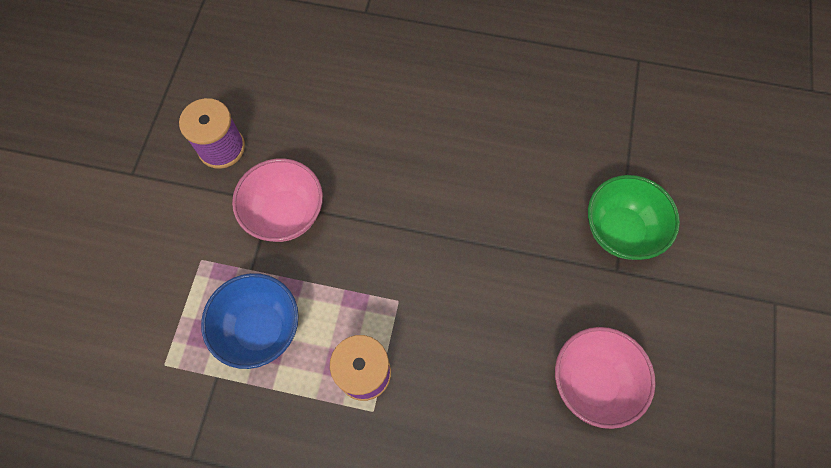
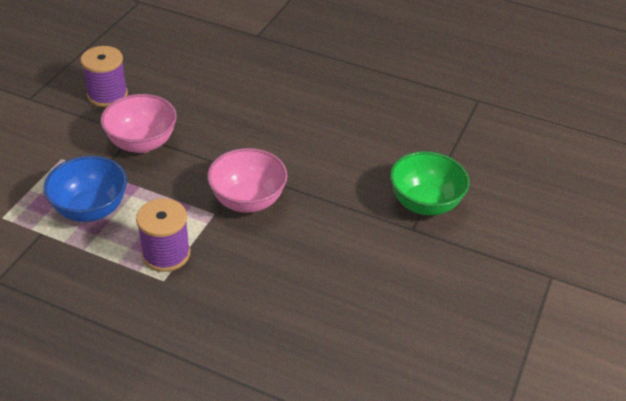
camera: 10 degrees right, 25 degrees down
pink bowl [555,327,656,429] -> pink bowl moved to [207,148,288,213]

